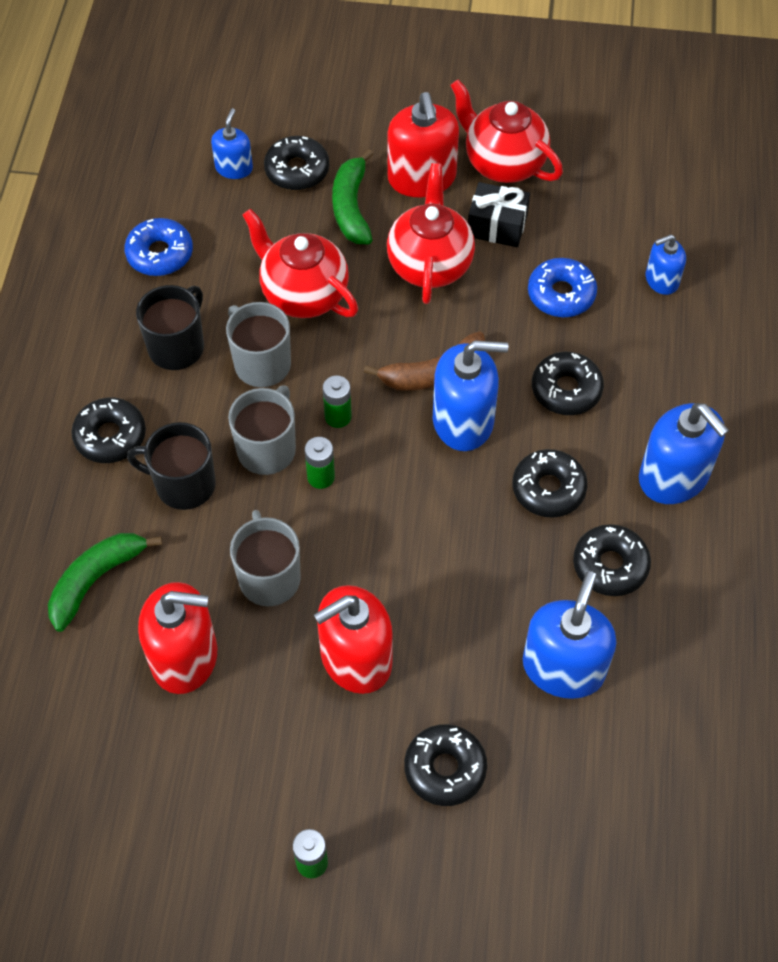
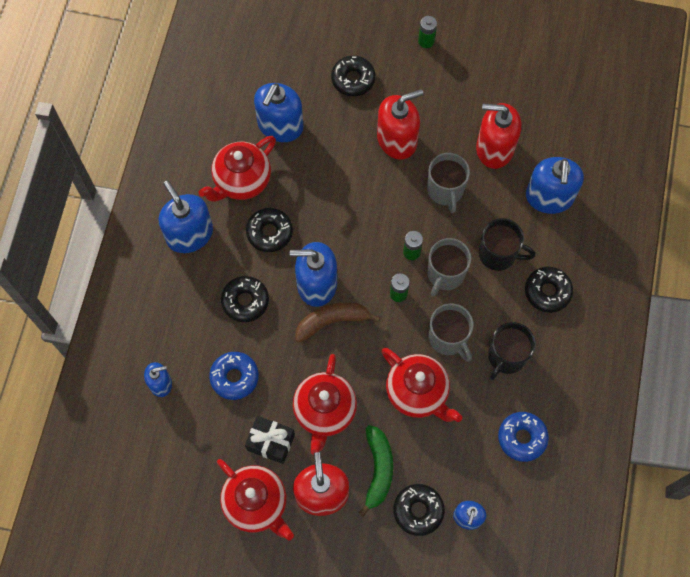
camera: 175 degrees left, 10 degrees up
green banana [48,533,162,632] -> blue soap dispenser [526,157,584,214]
black donut [573,524,651,596] -> red teapot [198,136,276,202]

